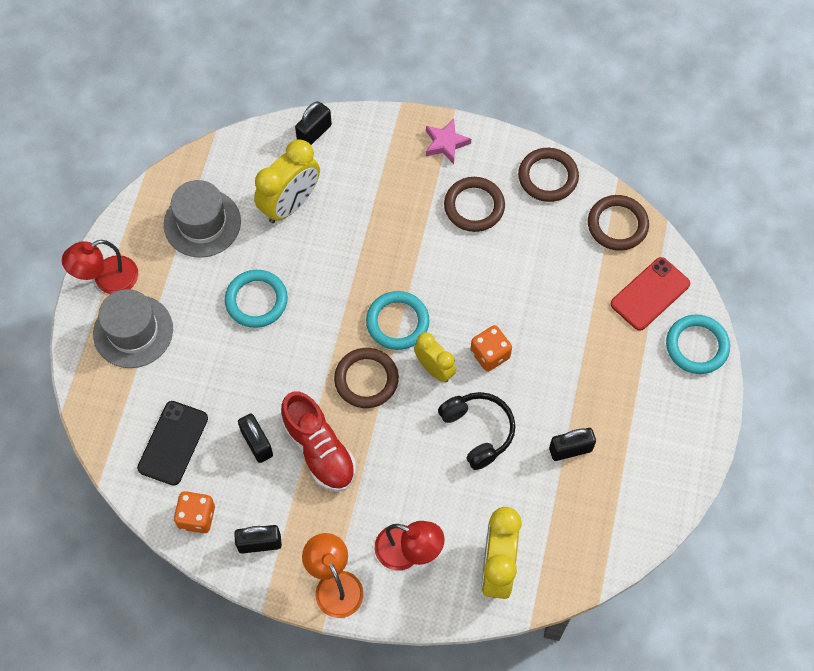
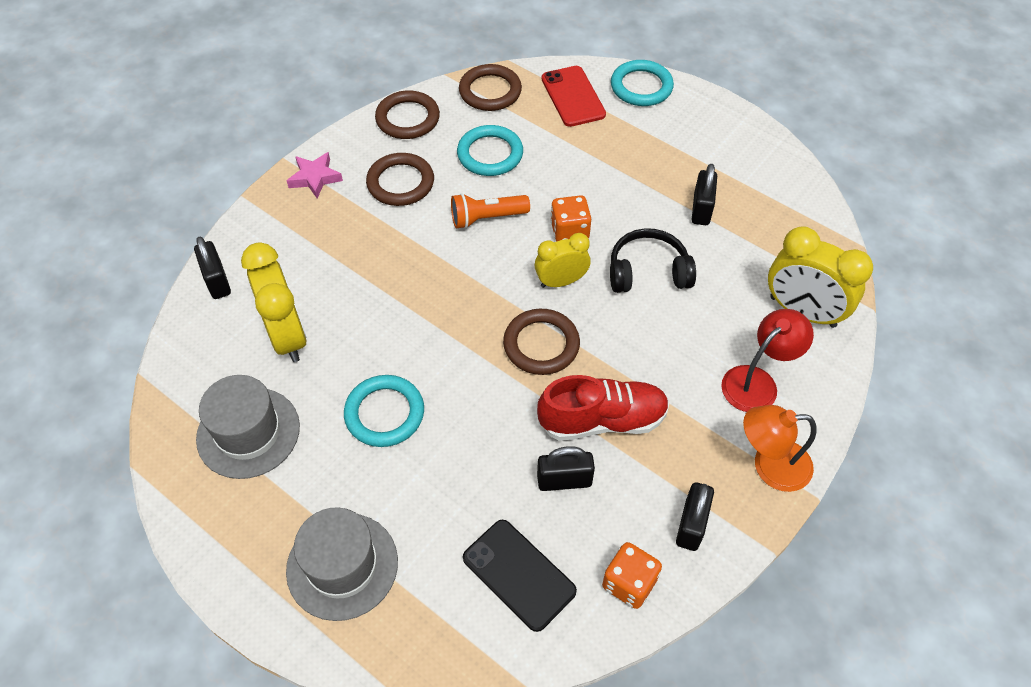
camera: 65 degrees left, 10 degrees down
red lamp [62,240,138,294] -> none
turquoise ring [366,291,429,350] -> turquoise ring moved to [457,125,523,176]
none -> orange flashlight [451,193,530,229]

